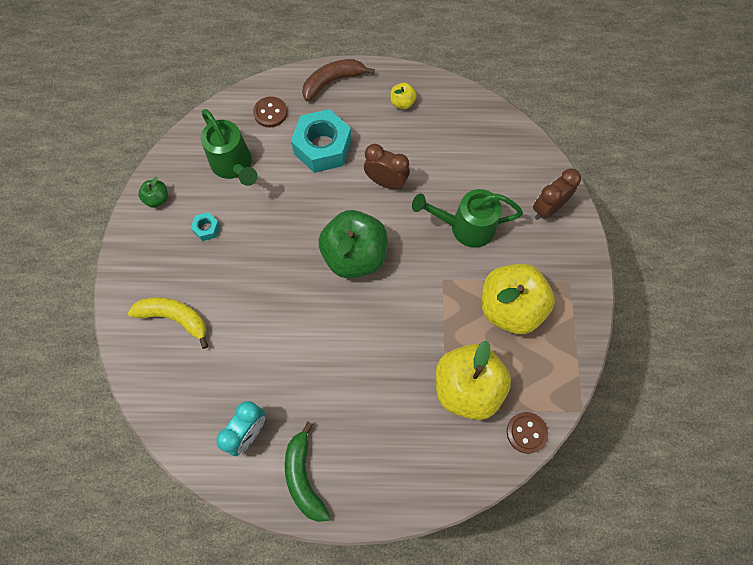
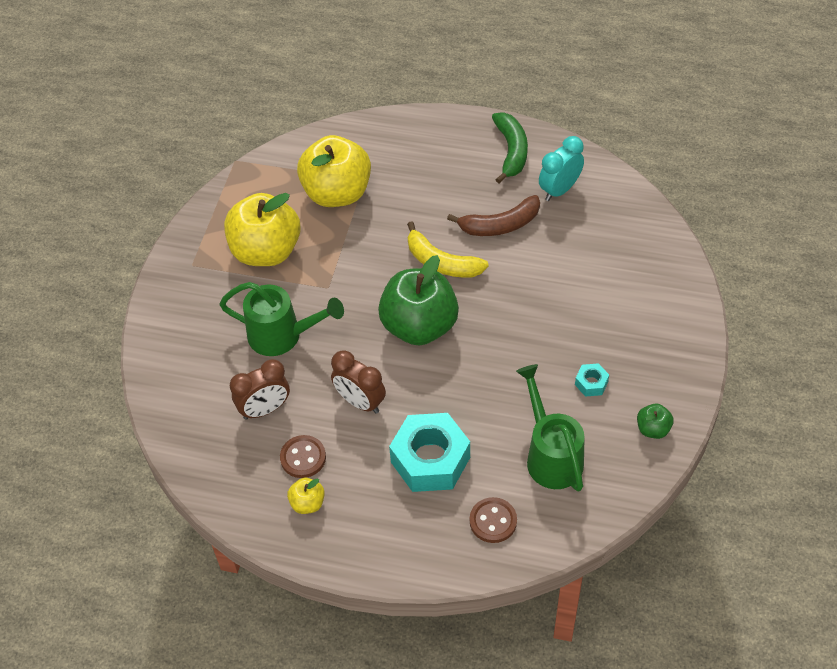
camera: 165 degrees left, 15 degrees down
yellow banana [128,297,208,349] -> yellow banana moved to [407,221,489,278]
brown banana [302,59,375,101] -> brown banana moved to [447,195,540,236]
brown button [507,412,548,454] -> brown button moved to [280,435,326,478]
brown clock [533,168,581,220] -> brown clock moved to [230,359,290,420]

